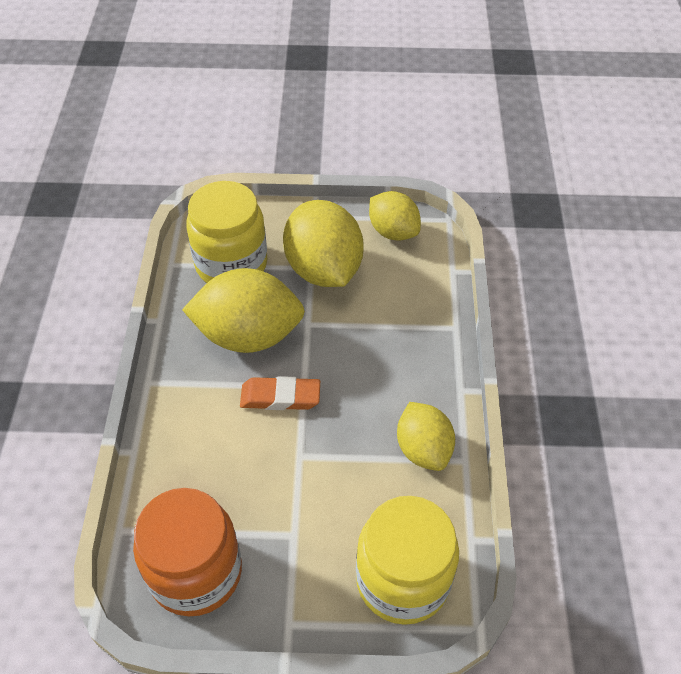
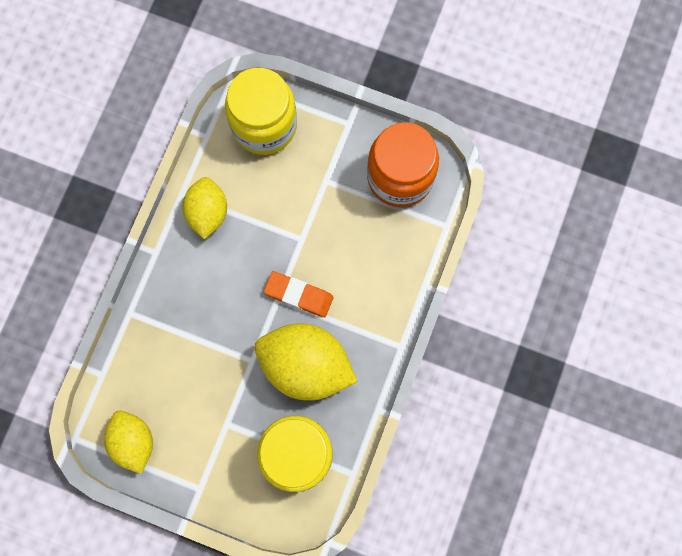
camera: 160 degrees left, 25 degrees up
yellow lemon [283,200,364,287] -> none

